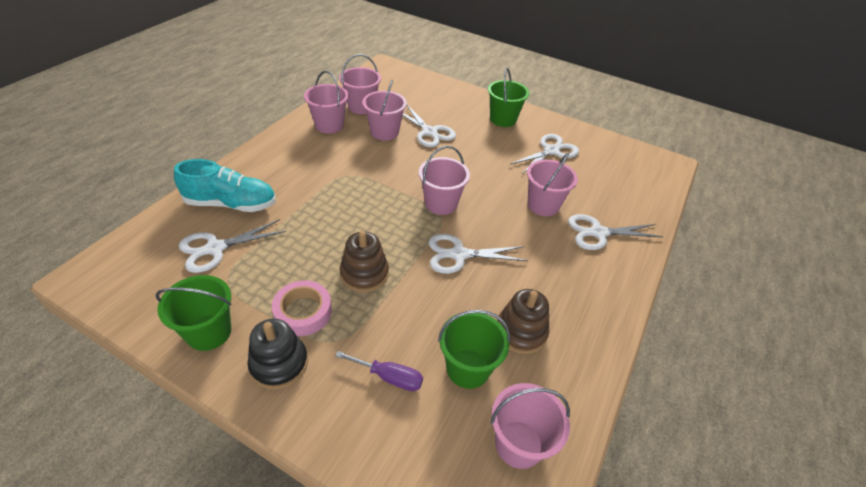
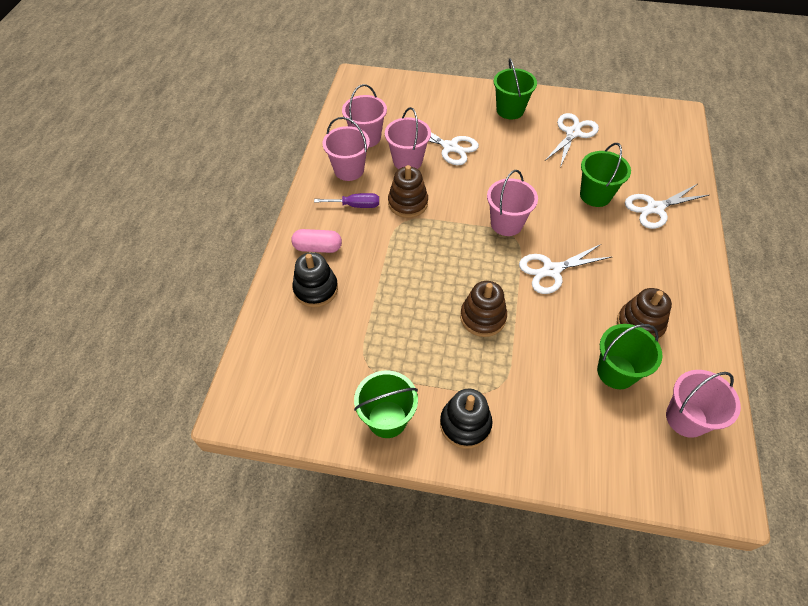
camera: 15 degrees left, 10 degrees up
turquoise shoe [174,159,276,212] -> black stacking toy [292,252,338,307]
white scissors [179,219,286,273] -> none
pink tape [272,280,332,336] -> none
purple screwdriver [335,351,423,391] -> purple screwdriver moved to [314,193,379,208]
pink bucket [527,153,578,216] -> green bucket [580,143,631,207]
none -> pink capsule [291,229,342,253]
none -> brown stacking toy [388,165,428,218]

